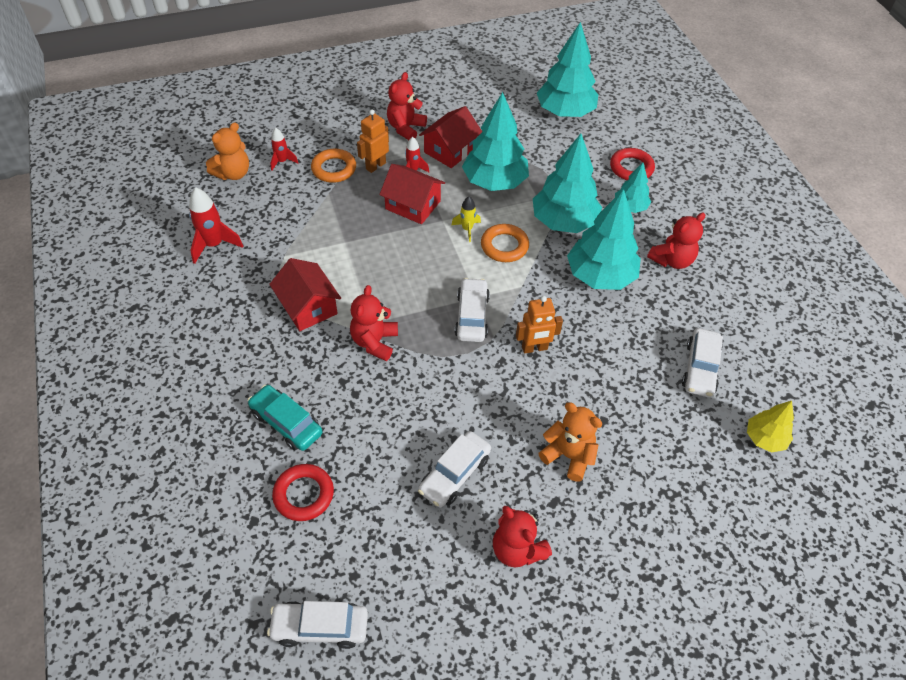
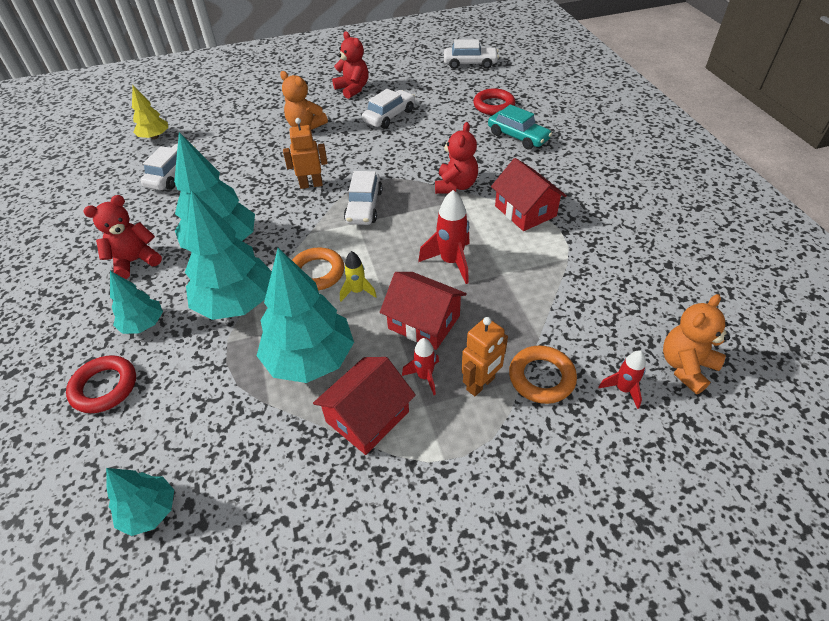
camera: 175 degrees left, 5 degrees down
red rocket [189,187,243,264] -> red rocket moved to [418,190,470,284]
red teddy bear [387,72,427,140] -> none
turquoise tree [537,22,598,117] -> turquoise tree [106,468,174,536], size x0.54

